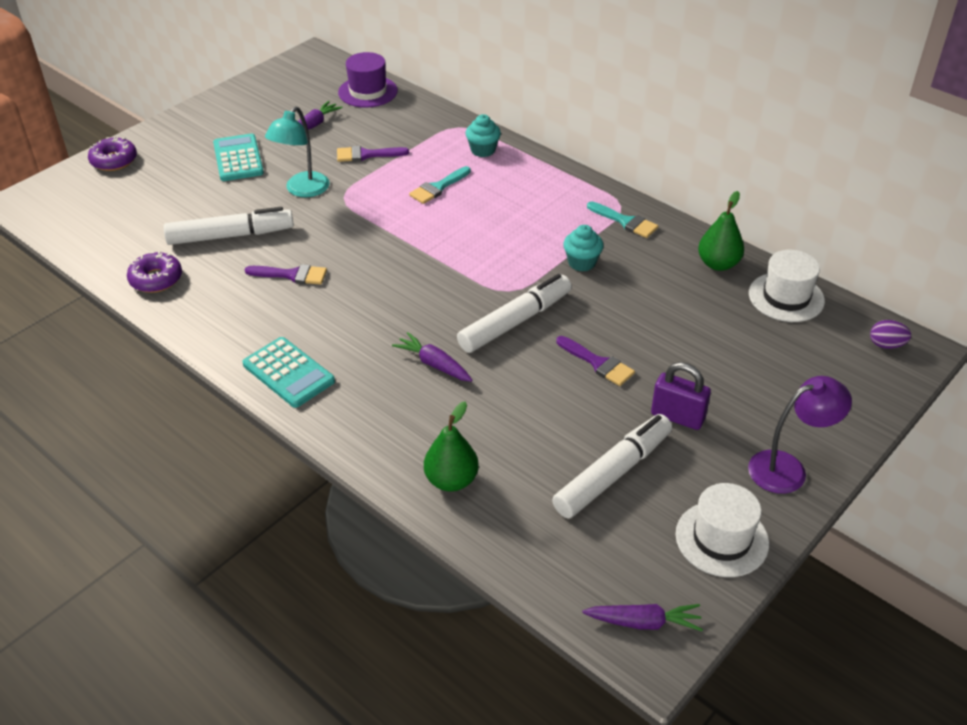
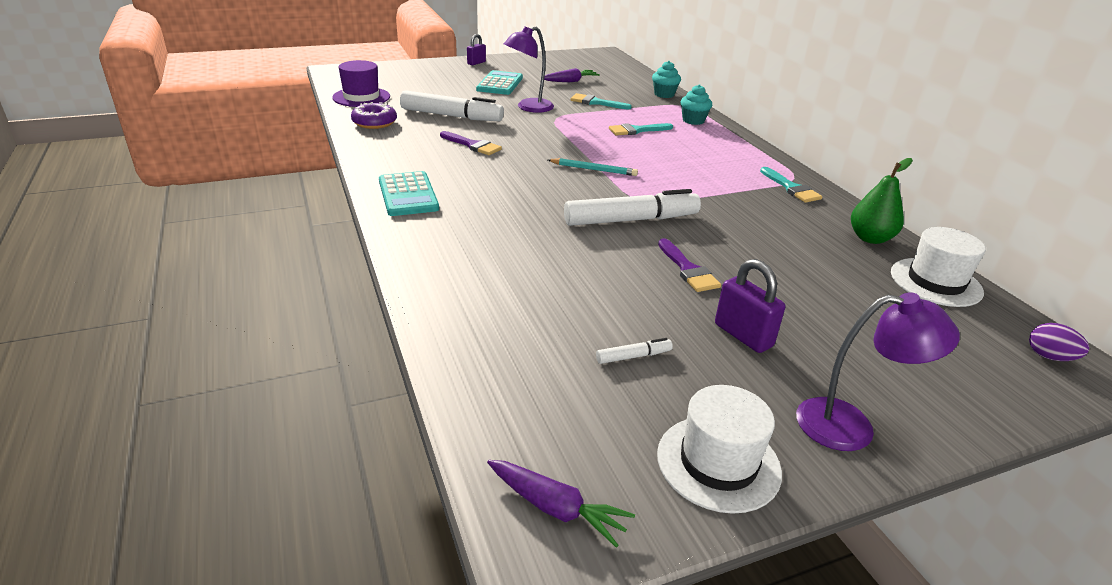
camera: 25 degrees right, 10 degrees down
purple donut [88,136,137,171] -> none
turquoise lamp [265,106,330,197] -> purple lamp [504,26,554,113]
purple brush [337,146,409,162] -> turquoise brush [570,93,632,110]
purple hat [338,52,398,108] -> purple hat moved to [332,60,390,107]
purple carrot [392,332,473,382] -> none
green pear [424,401,479,492] -> none
white marker [552,414,672,518] -> white marker [596,338,673,364], size x0.43
turquoise cupcake [563,225,604,272] -> turquoise cupcake moved to [652,61,681,98]
none -> purple padlock [467,34,486,65]
none -> turquoise pencil [548,158,638,176]

